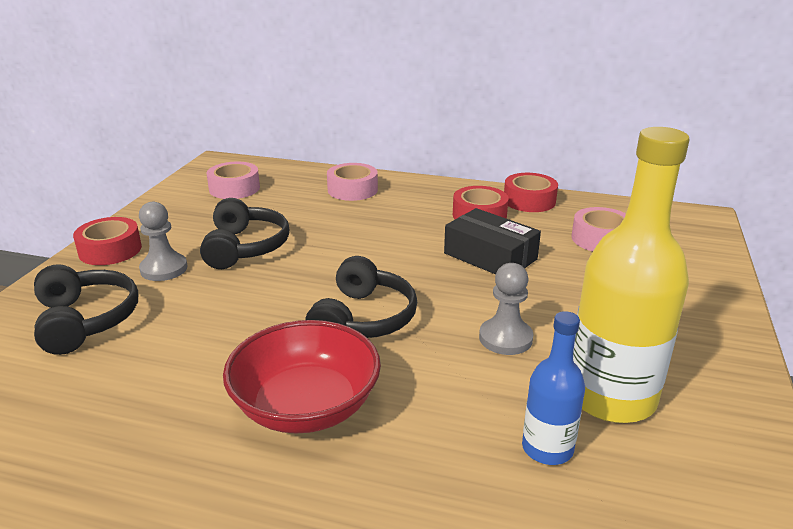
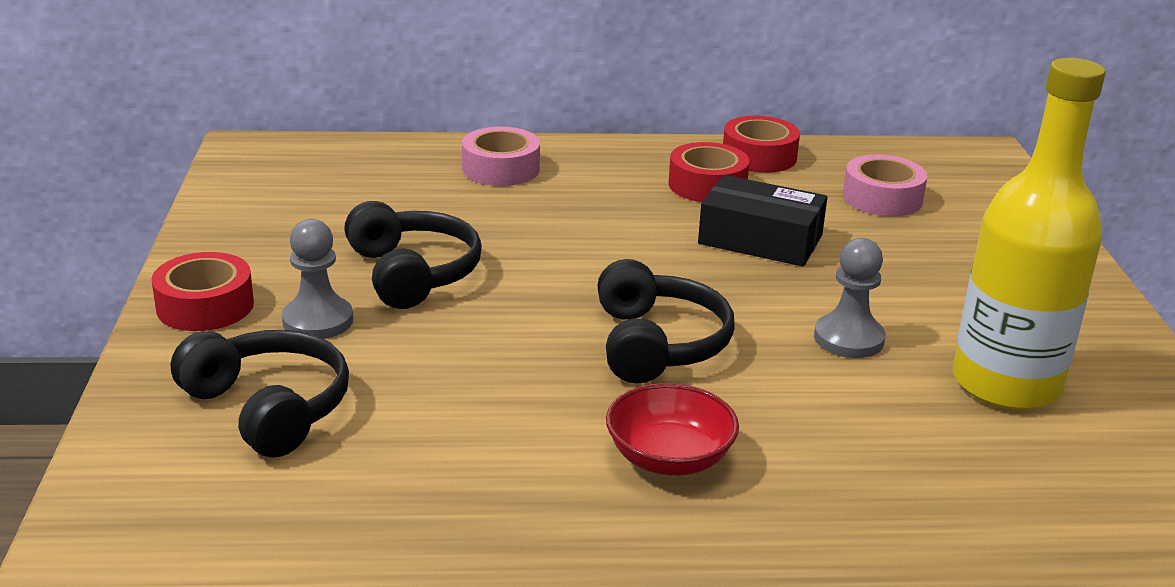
camera: 20 degrees left, 0 degrees up
pink tape [207,162,260,199] -> none
red bowl [223,320,381,434] -> red bowl [606,383,739,475], size x0.66
blue bottle [522,311,585,465] -> none

